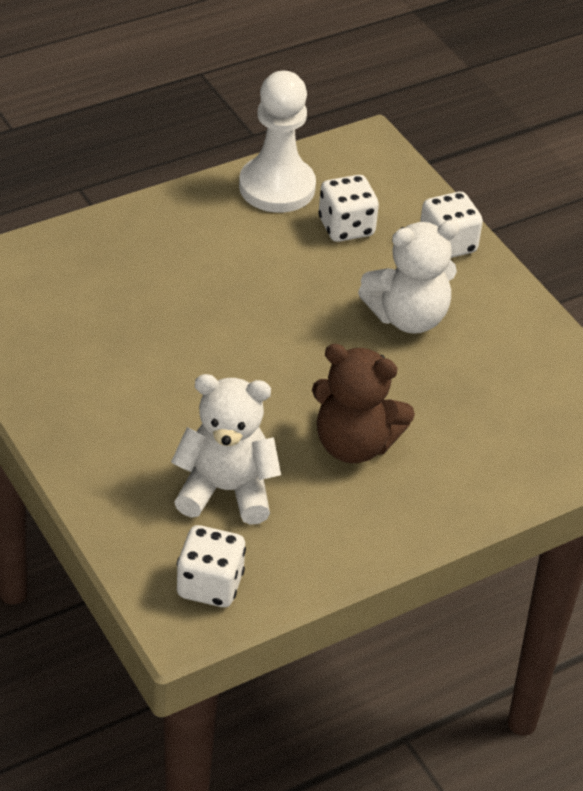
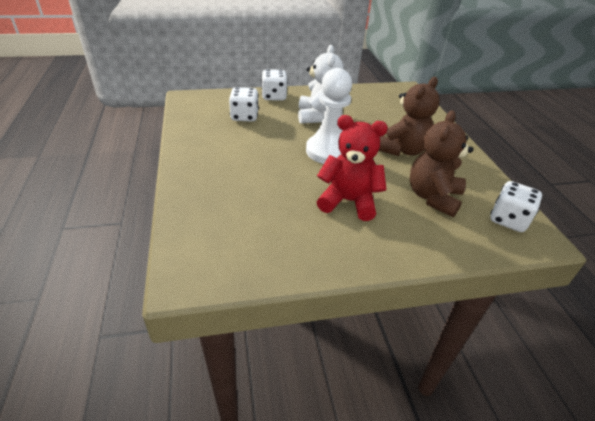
camera: 70 degrees left, 5 degrees down
white teddy bear [171,374,281,525] -> brown teddy bear [410,110,473,217]
white pawn [239,71,316,213] -> white pawn moved to [306,68,352,164]
none -> red teddy bear [317,115,388,221]

